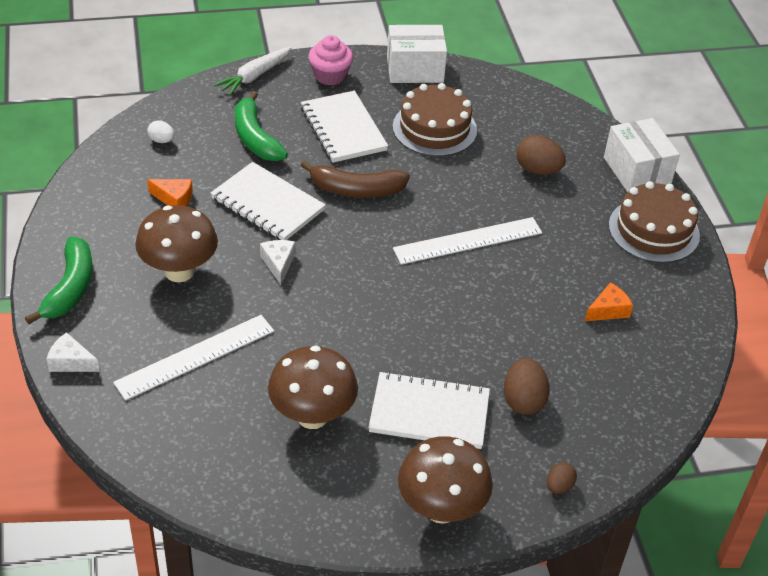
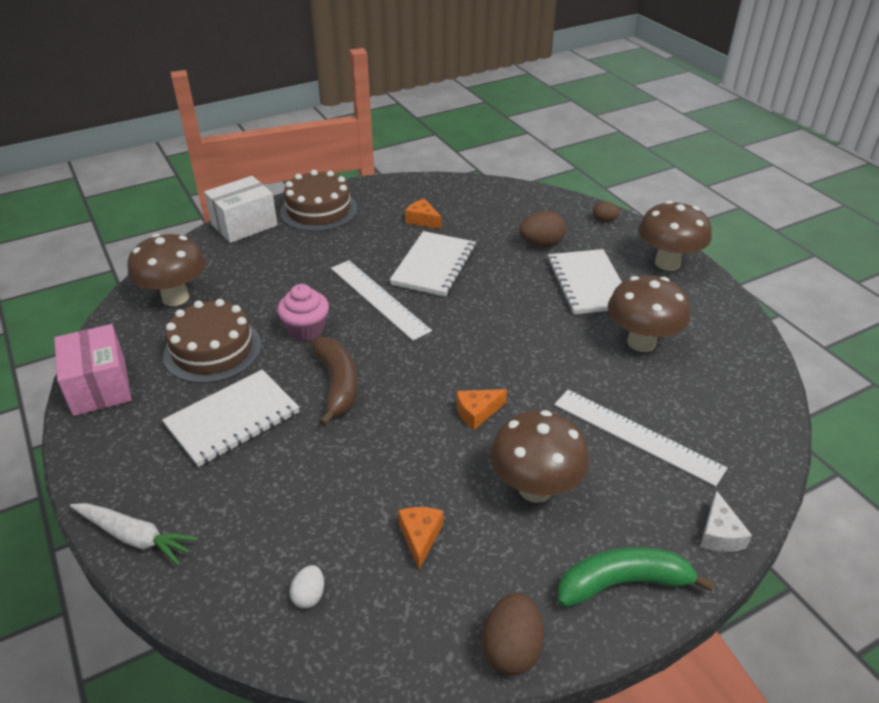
camera: 105 degrees left, 5 degrees down
white notebook [210,162,326,240] -> white notebook moved to [390,231,476,297]
green banana [235,91,288,161] -> none
white cheese [260,240,295,285] -> orange cheese [457,389,507,430]
pink cupcake [308,35,353,86] -> pink cupcake moved to [277,284,329,341]
white box [387,25,447,83] -> pink box [54,324,131,416]
brown egg [516,135,566,175] -> brown egg moved to [482,593,544,675]
none -> brown mushroom [128,234,206,306]

